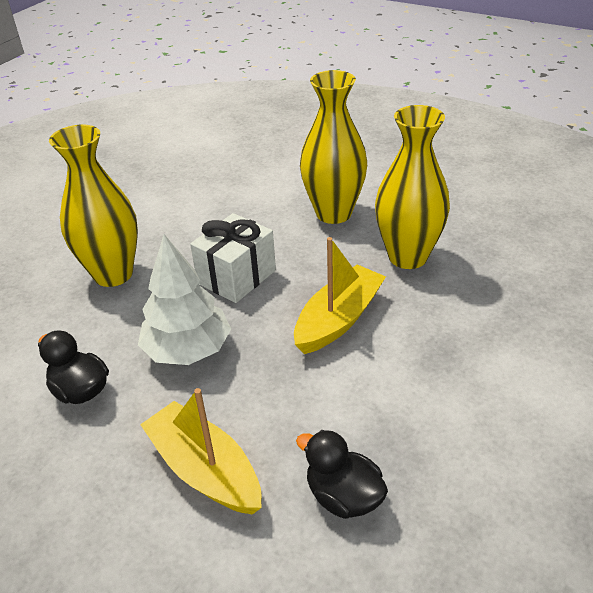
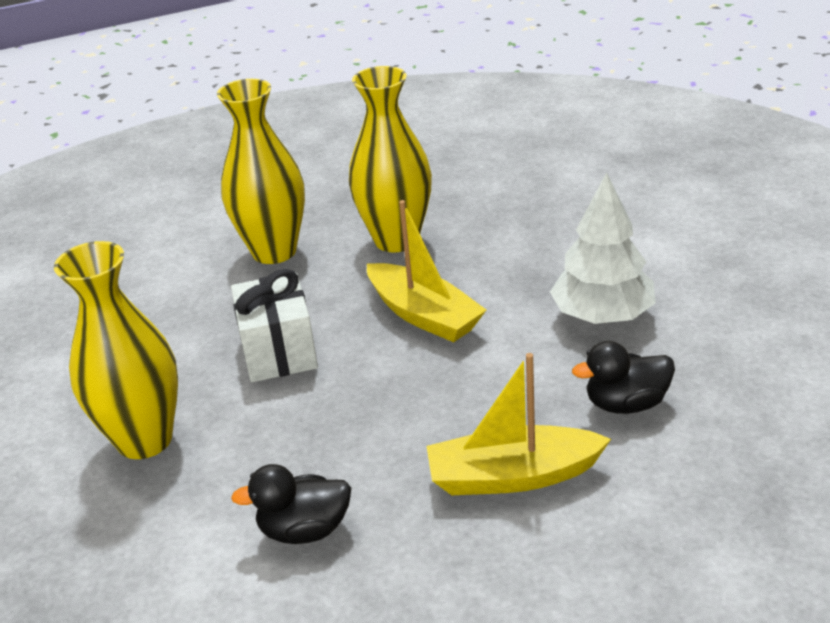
camera: 50 degrees left, 5 degrees down
white tree [138,234,231,365] -> white tree moved to [550,172,656,324]
yellow boat [294,237,386,354] -> yellow boat turned 150 degrees clockwise [367,200,486,342]

